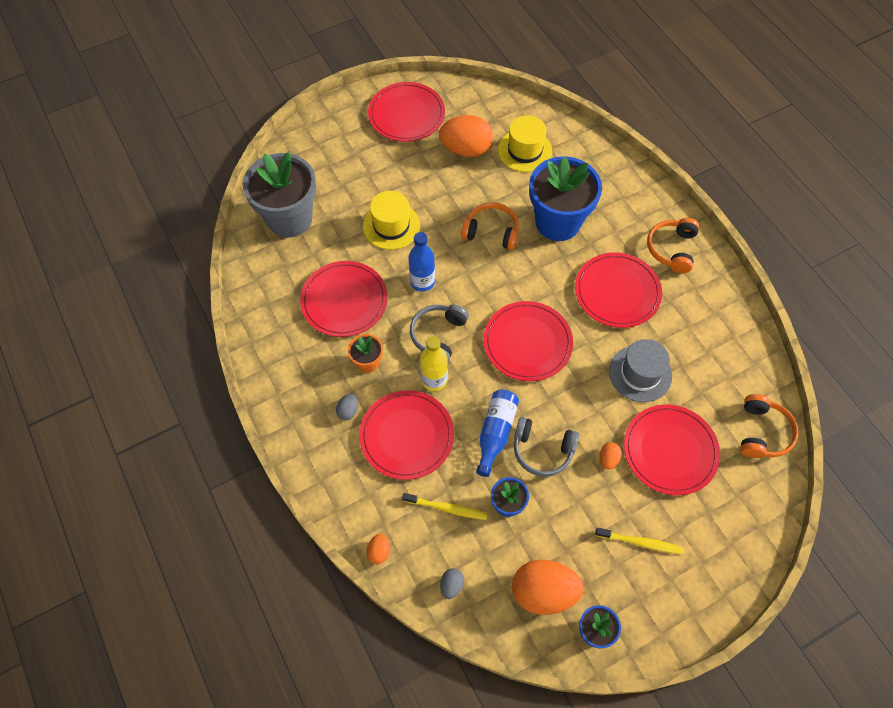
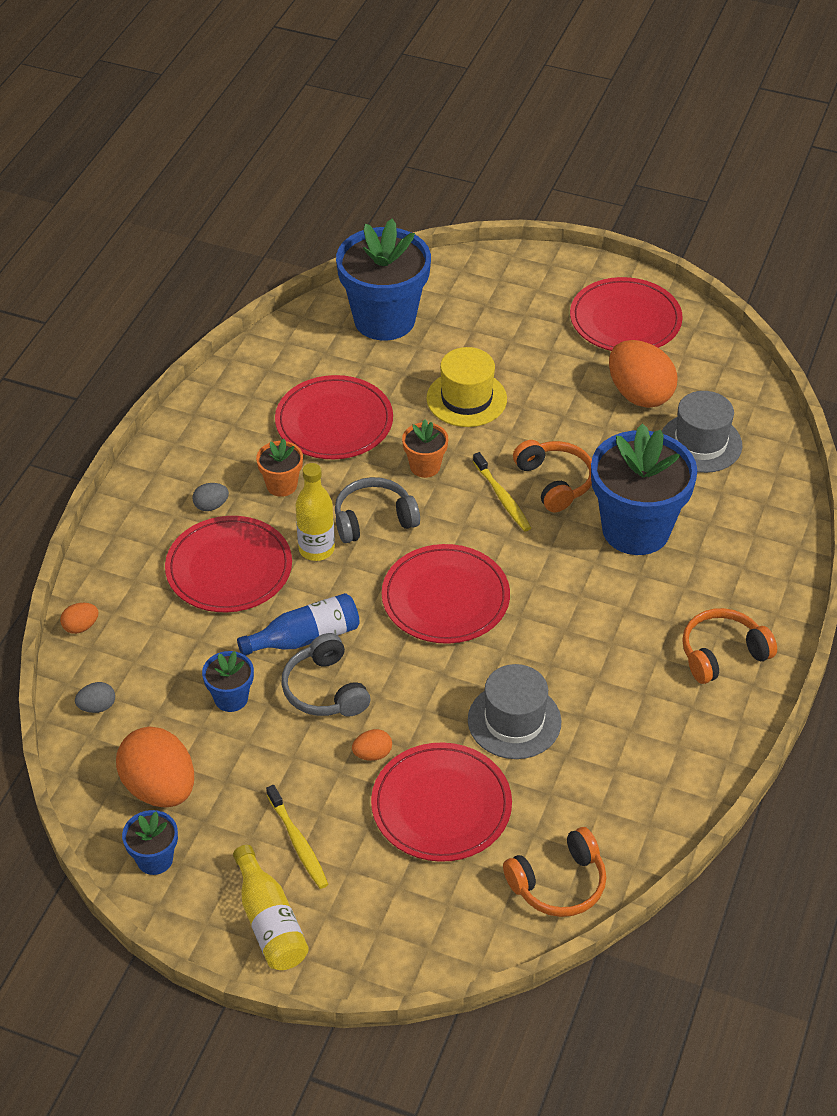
camera: 50 degrees right, 15 degrees down
grey flower pot [243,152,316,238] -> blue flower pot [336,219,431,340]
yellow toothbrush [402,493,488,520] -> yellow toothbrush moved to [473,452,531,532]
blue bottle [408,232,435,292] -> orange flower pot [402,420,448,478]
yellow hat [498,115,553,172] -> grey hat [662,391,742,473]
red plate [575,252,662,328] -> none
none -> yellow bottle [233,845,309,970]

